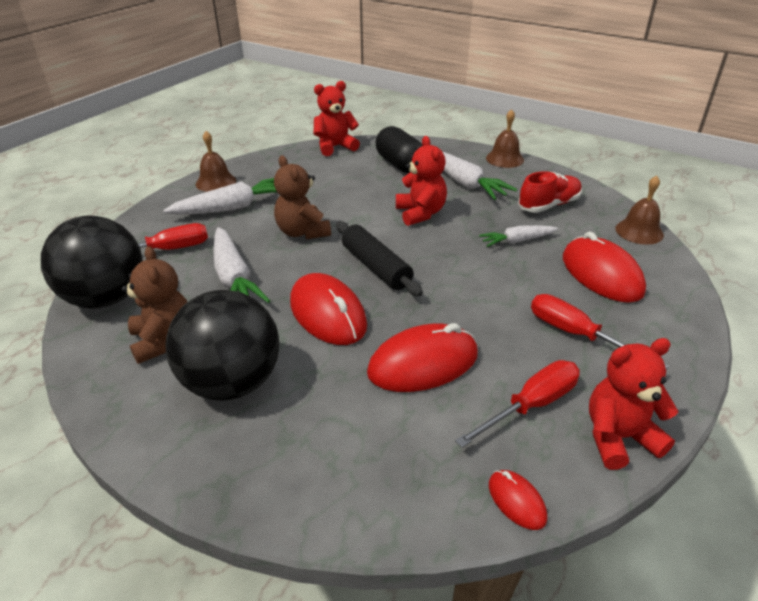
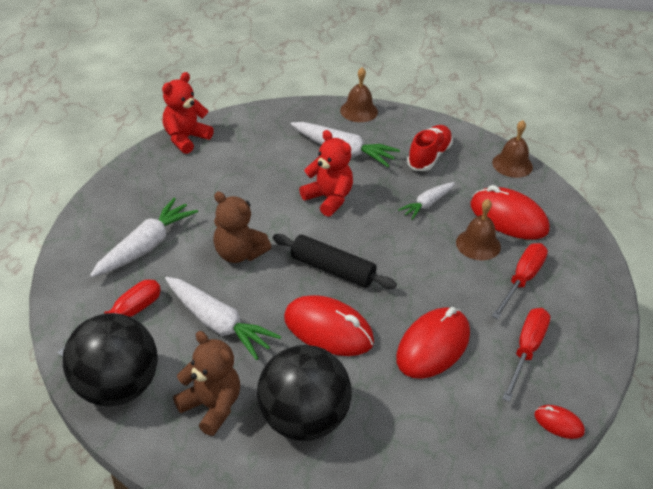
camera: 30 degrees left, 5 degrees up
brown bell [196,131,236,192] -> brown bell moved to [456,199,501,260]
black capsule [376,126,423,173] -> none
red screwdriver [531,294,669,369] -> red screwdriver turned 105 degrees clockwise [491,243,548,319]
red teddy bear [589,338,679,470] -> none

